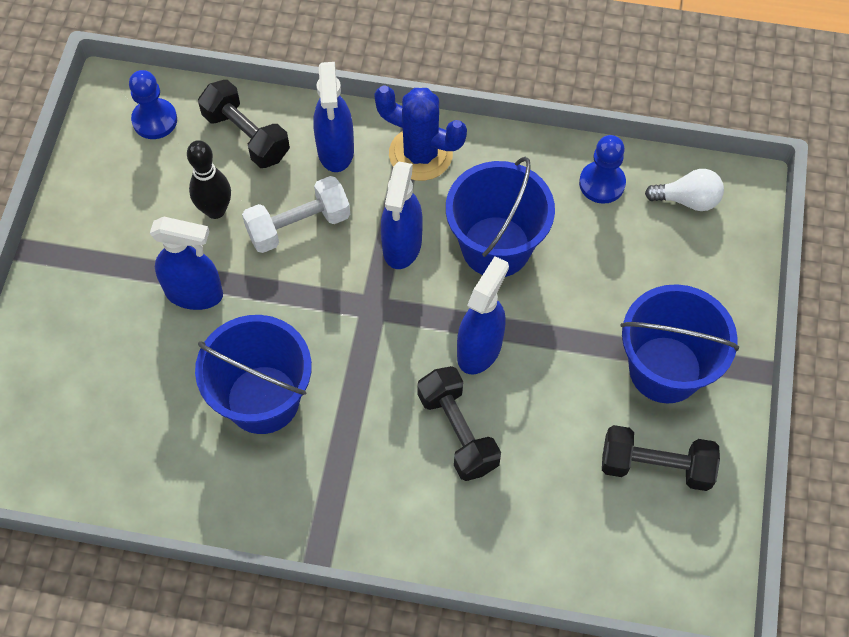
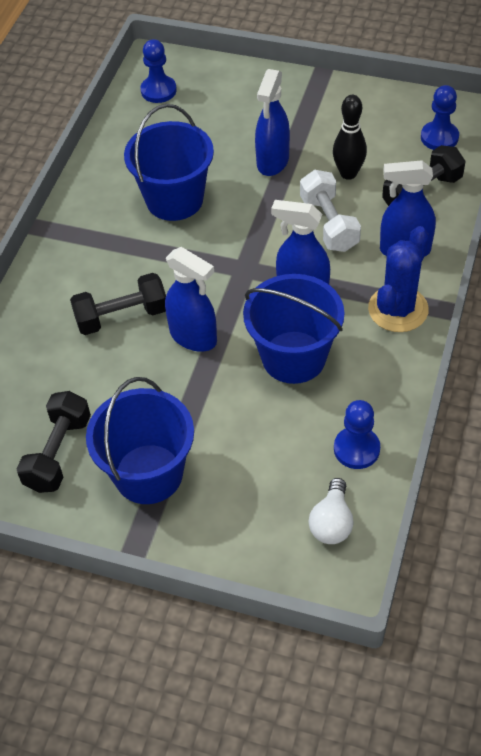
camera: 100 degrees right, 10 degrees down
none -> blue pawn [140,39,177,103]

